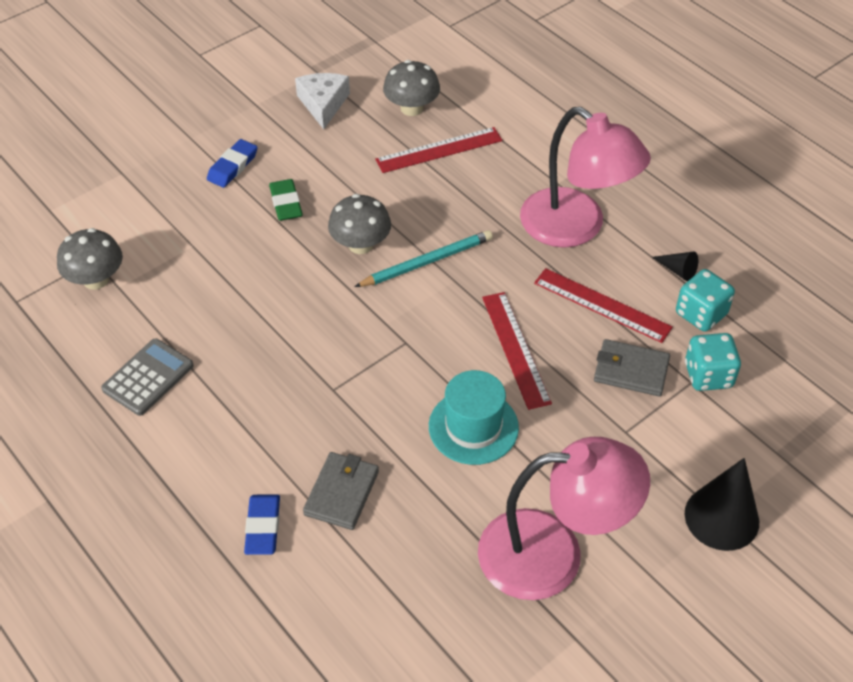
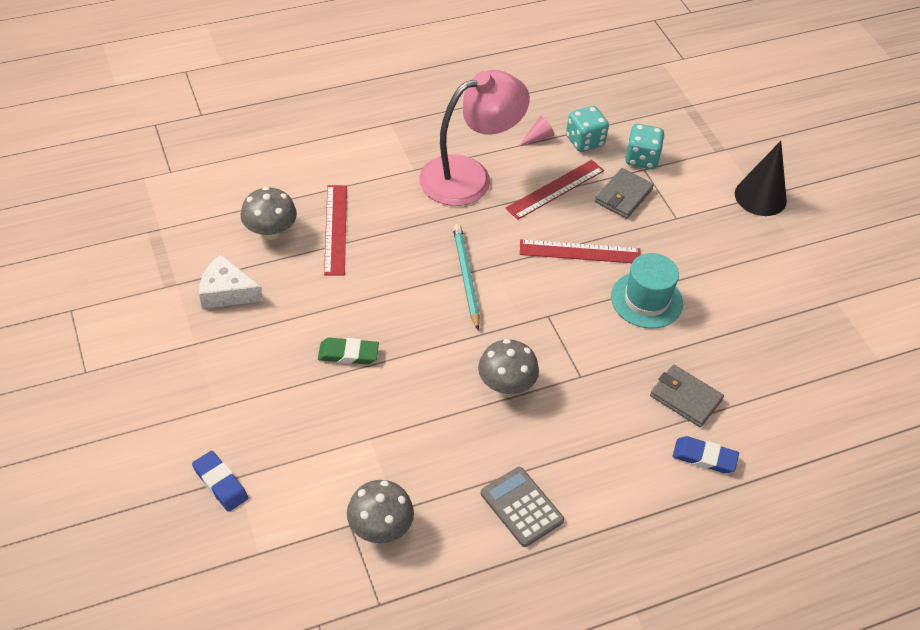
camera: 75 degrees left, 0 degrees up
blue eraser [207,139,258,188] -> blue eraser moved to [192,451,248,512]
grey mushroom [328,194,391,254] -> grey mushroom moved to [478,339,539,395]
pink lamp [478,437,650,600] -> none
black cone [652,252,698,281] -> pink cone [519,116,554,146]

